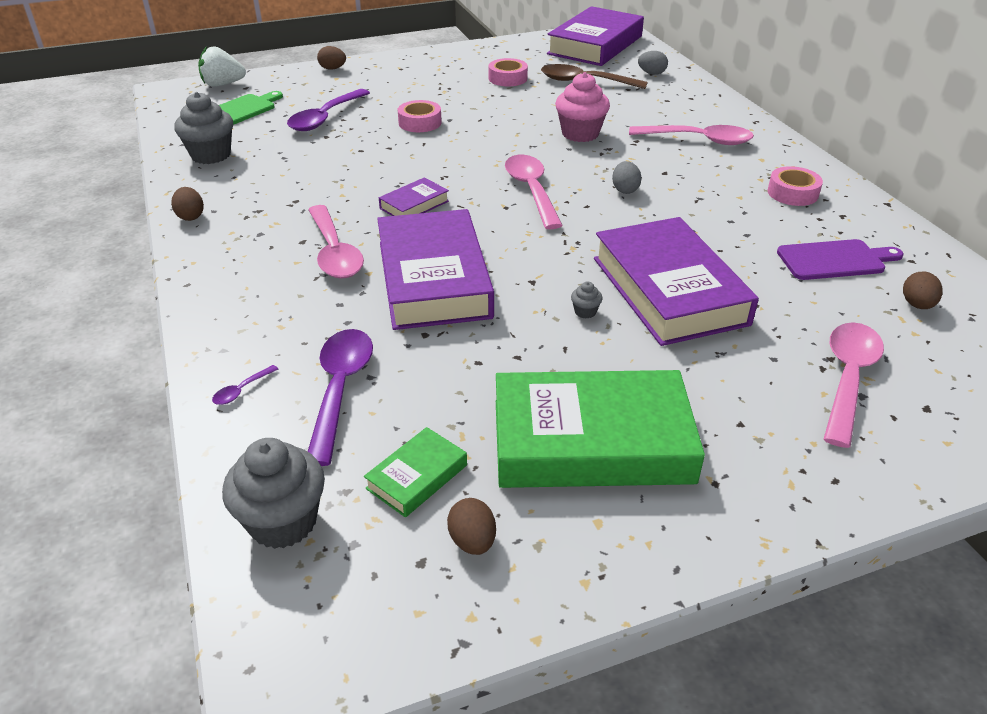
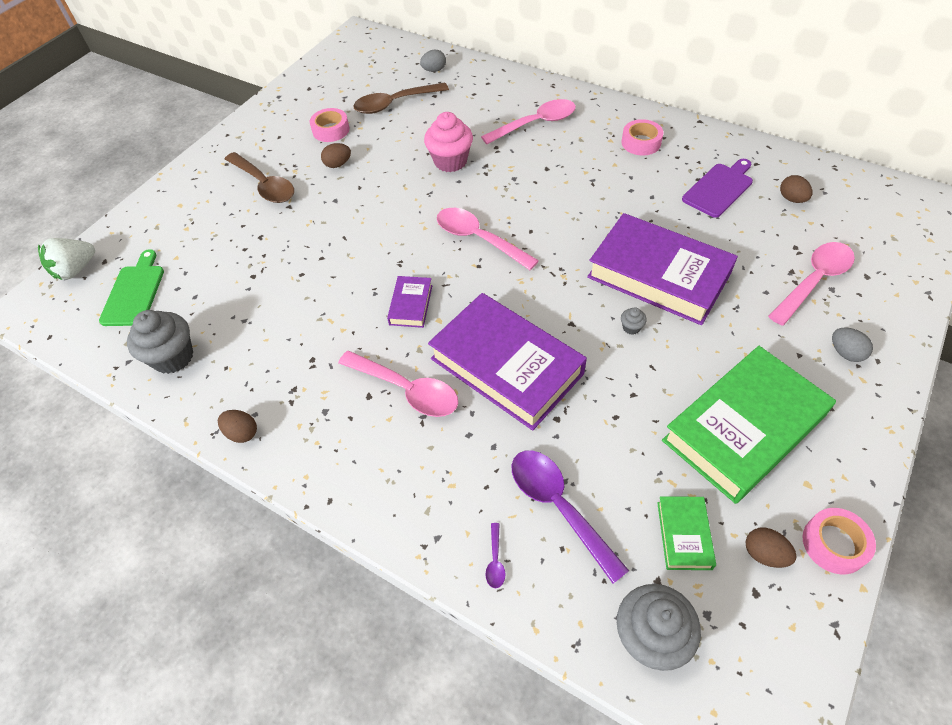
camera: 35 degrees left, 15 degrees up
purple spoon [287,89,370,131] -> none
brown egg [317,46,346,70] -> brown egg moved to [321,143,351,168]
pink tape [398,100,442,132] -> pink tape moved to [803,508,876,574]
purple book [547,6,644,66] -> none
grey egg [612,161,642,194] -> grey egg moved to [832,328,873,362]
pink spoon [823,322,884,448] -> pink spoon turned 60 degrees clockwise [768,242,855,326]
none -> brown spoon [225,152,294,203]

